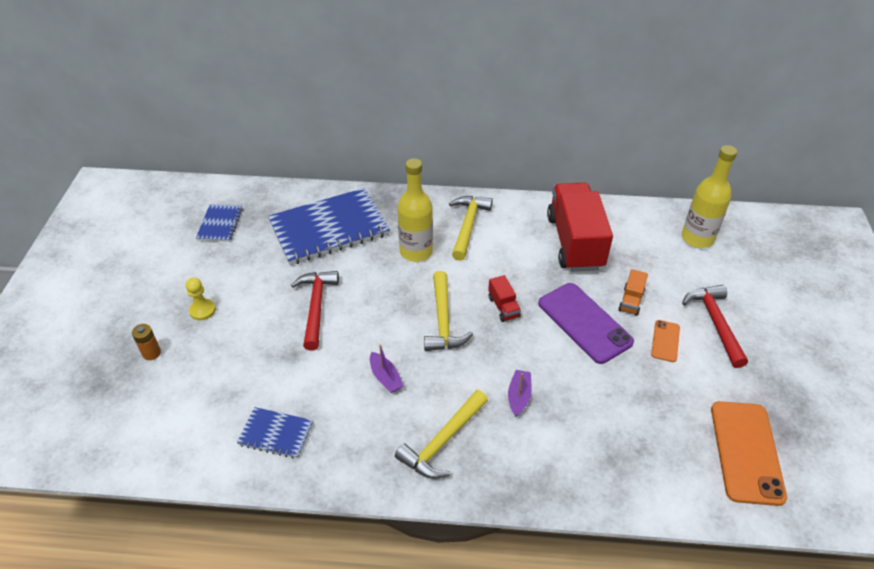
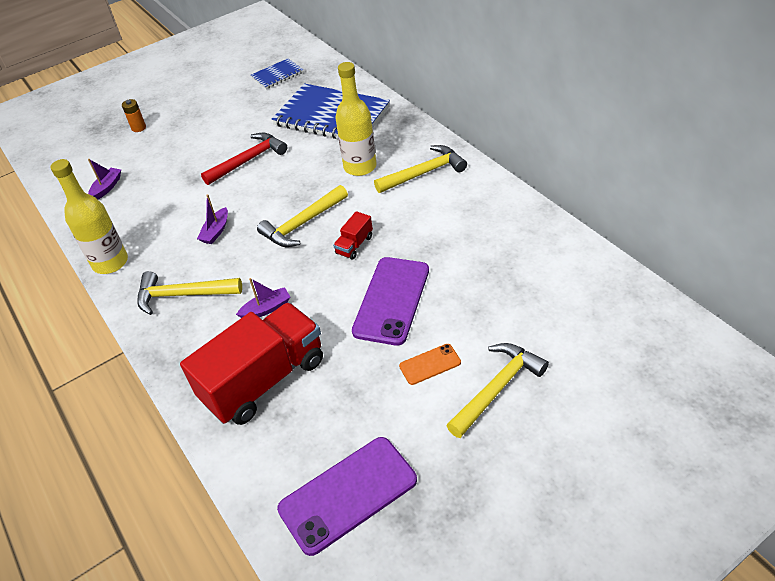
camera: 55 degrees right, 0 degrees up
yellow pawn [186,277,216,320] -> none
blue notebook [237,407,313,459] -> none
red truck [547,183,613,271] -> red truck moved to [180,302,323,425]
orange truck [619,269,648,316] -> none
yellow bottle [682,145,737,248] -> yellow bottle moved to [50,159,128,274]
red hammer [682,285,748,368] -> yellow hammer [446,343,549,438]
orange phone [711,401,787,506] -> purple phone [277,437,417,556]
none -> purple boat [88,159,121,200]

